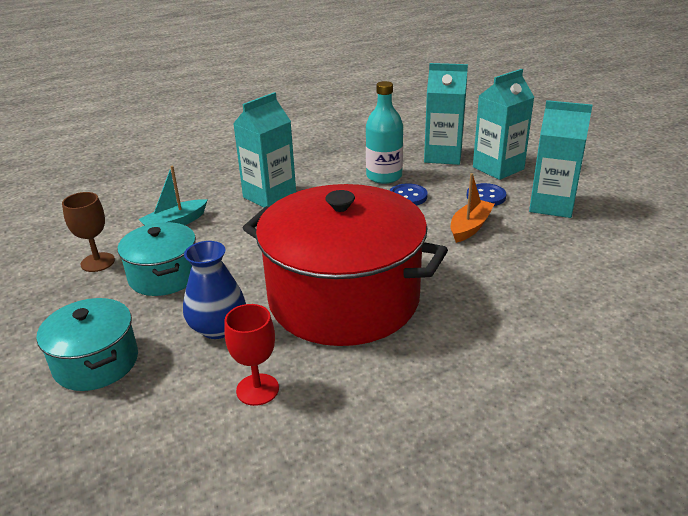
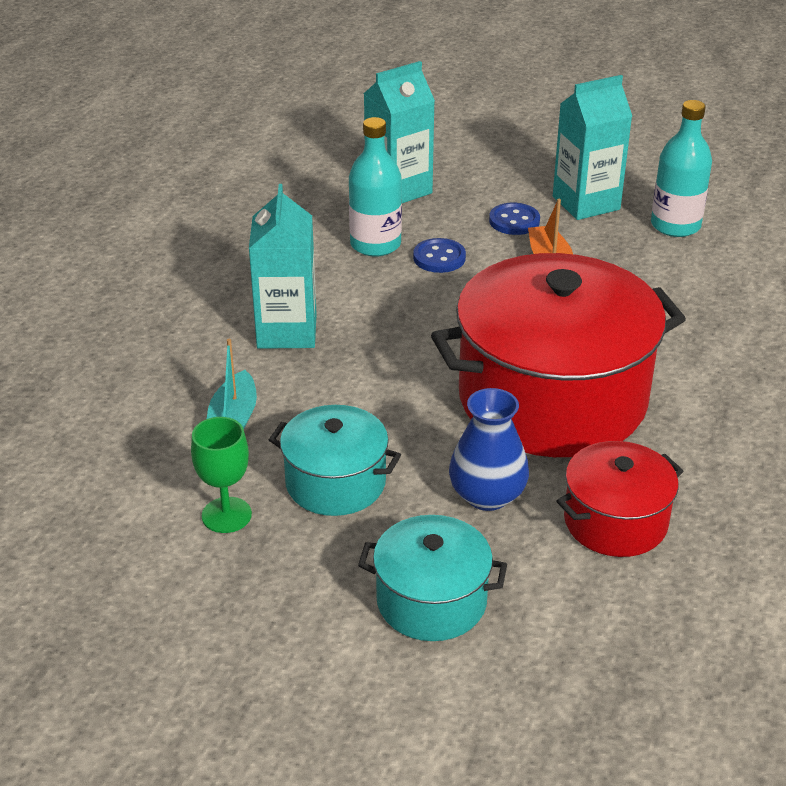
camera: 45 degrees left, 5 degrees up
brown goblet [62,192,115,272] -> green goblet [191,417,252,533]
red goblet [224,304,279,406] -> red pot [557,441,683,557]
turquoise carton [473,69,534,180] -> none
none -> turquoise bottle [651,100,712,237]

